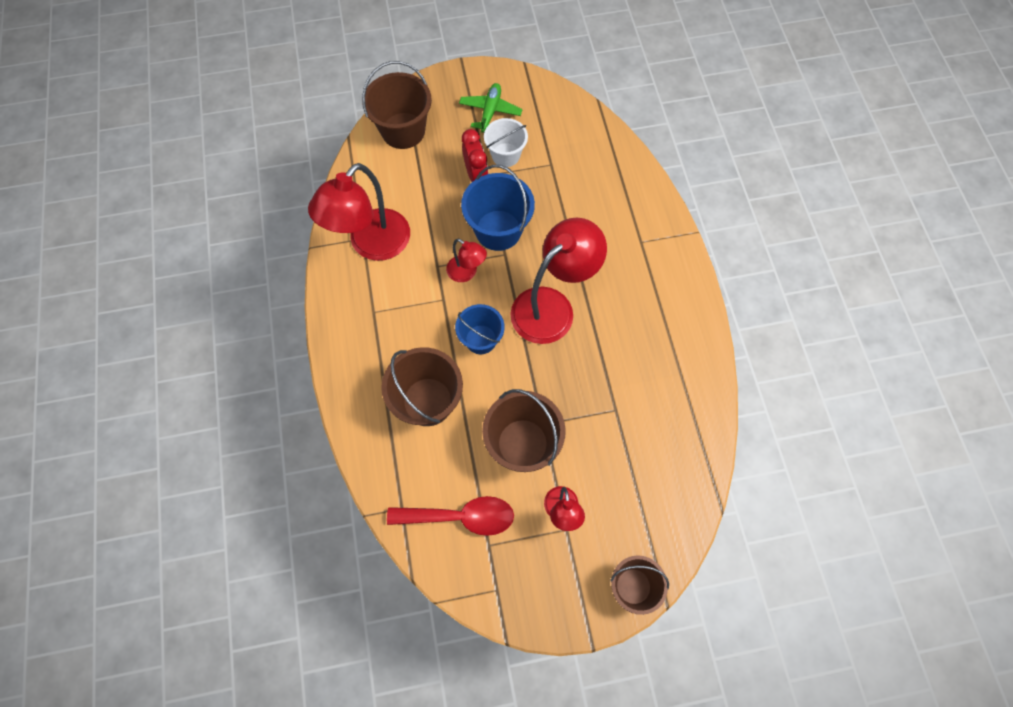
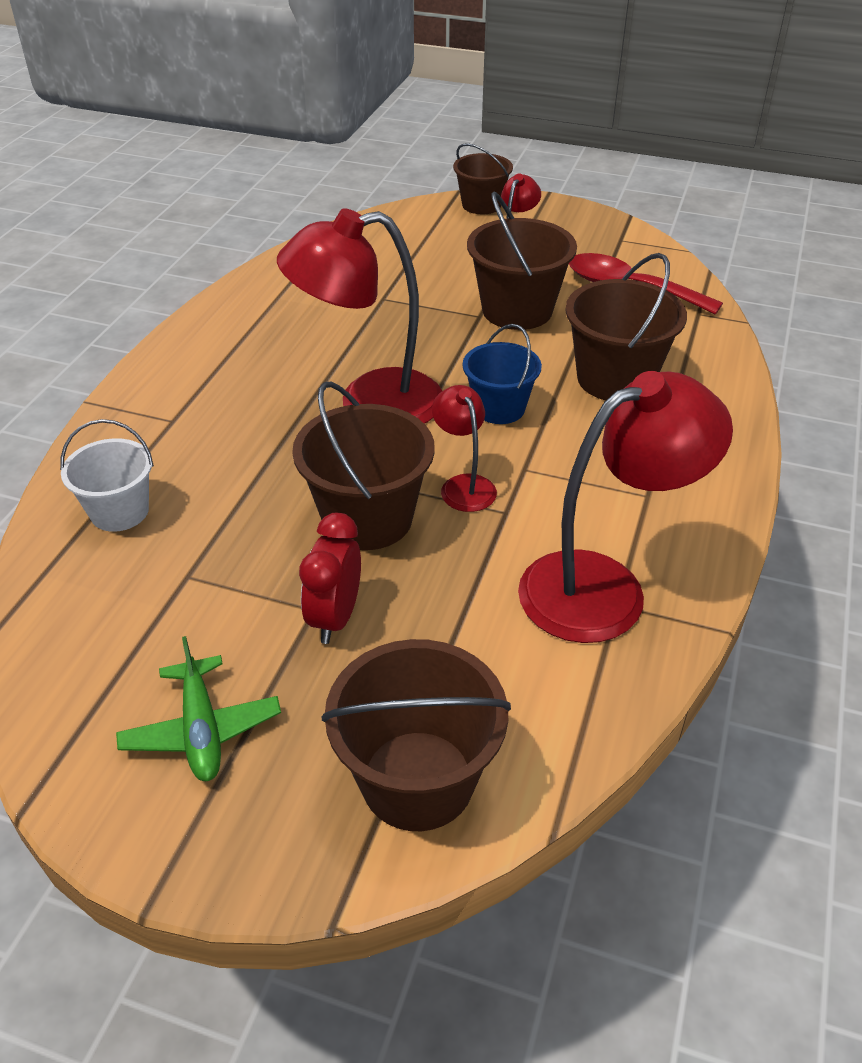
camera: 150 degrees left, 25 degrees down
green plane [459,83,522,133] -> green plane turned 60 degrees counterclockwise [116,636,281,781]
blue bucket [461,165,535,251] -> brown bucket [292,382,435,550]
white bucket [484,118,528,167] -> white bucket moved to [60,419,154,532]

